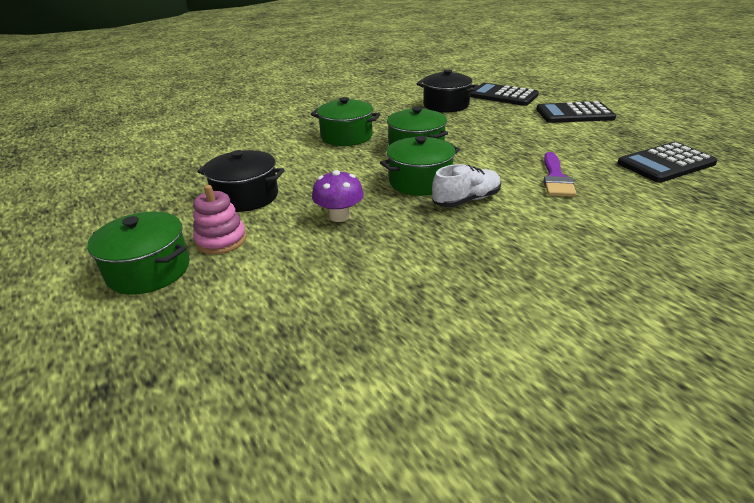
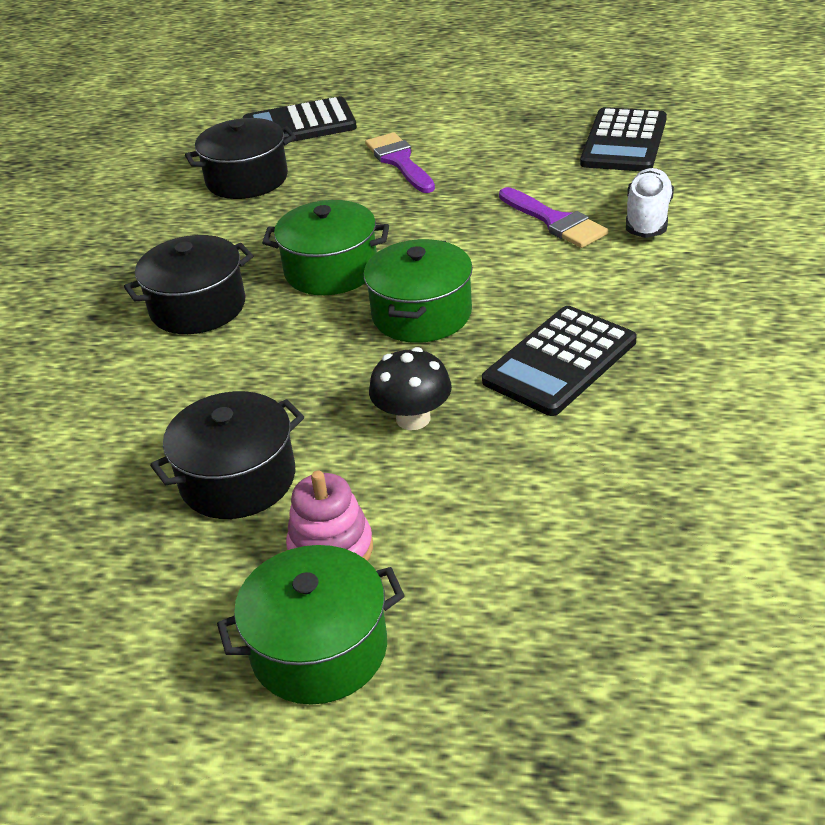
camera: 45 degrees left, 5 degrees up
green pot [311,97,380,146] -> black pot [124,235,253,334]
purple mushroom [312,170,364,222] -> black mushroom [369,347,452,430]
white shoe [432,164,501,207] -> white shoe moved to [626,168,674,238]
black calculator [536,101,616,123] -> black calculator moved to [482,306,637,416]
none -> purple brush [365,132,435,193]

